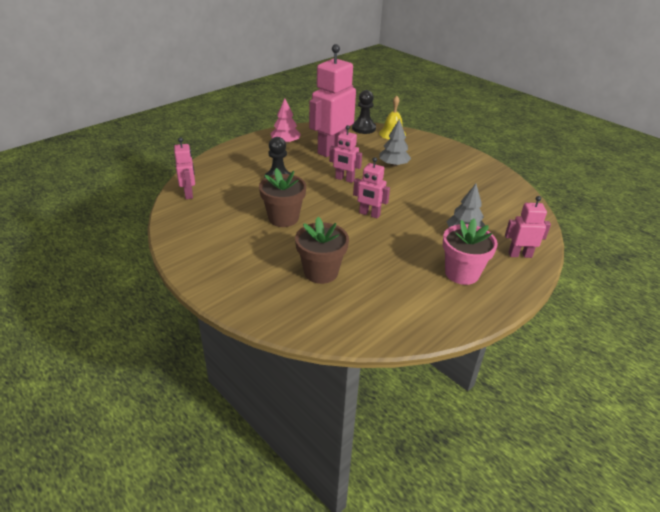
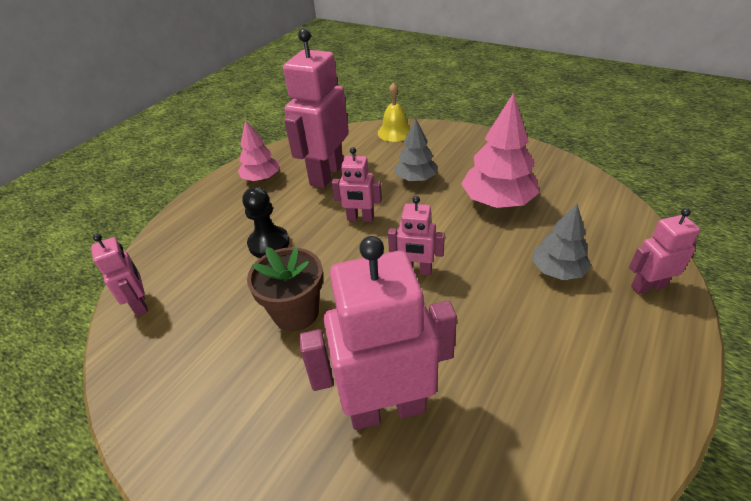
camera: 10 degrees left, 5 degrees up
brown flower pot [295,217,349,284] -> pink robot [299,236,457,430]
black pawn [352,90,376,134] -> none
pink flower pot [443,218,498,285] -> none
none -> pink tree [461,93,540,208]

